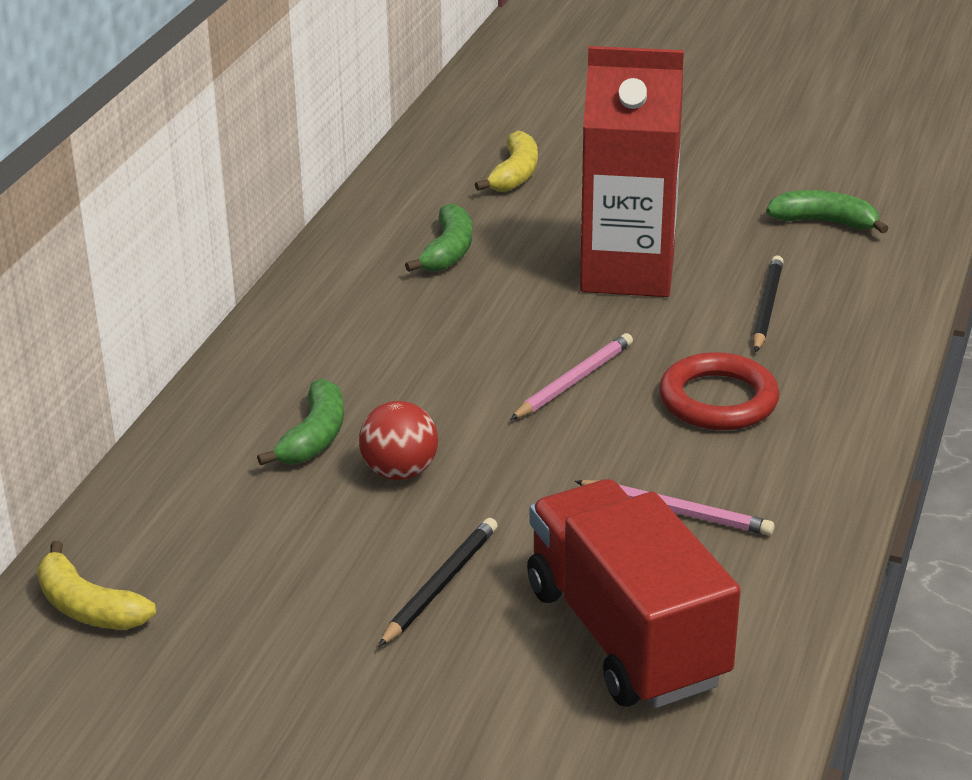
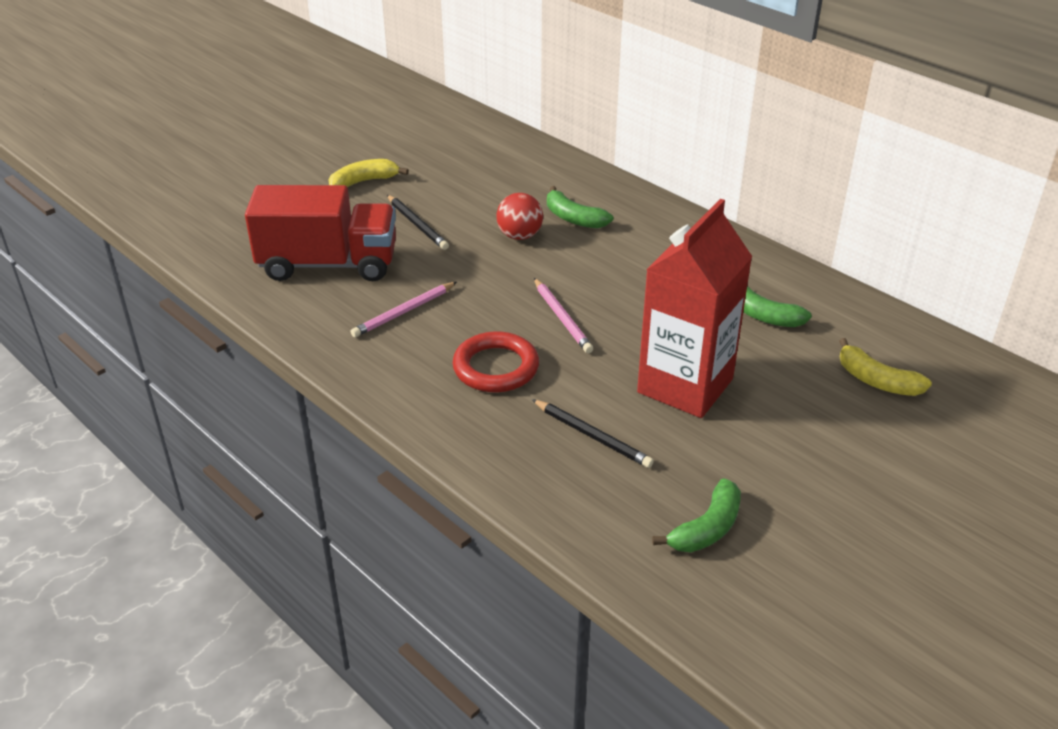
camera: 115 degrees right, 5 degrees up
yellow banana [37,541,156,630] -> yellow banana moved to [329,159,409,188]

